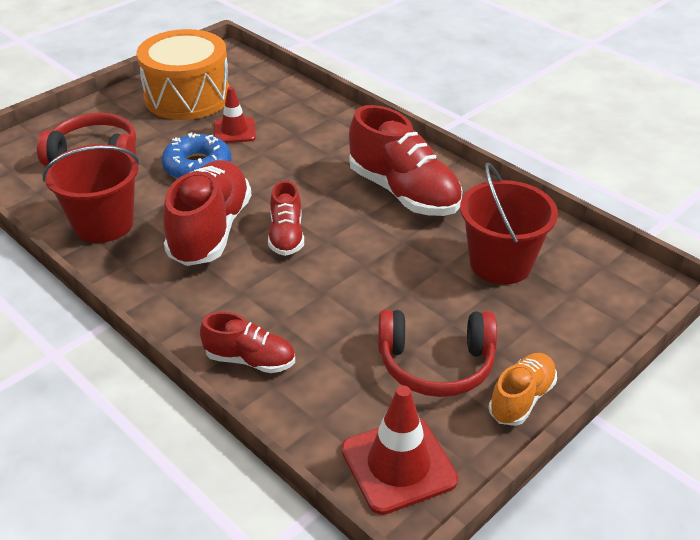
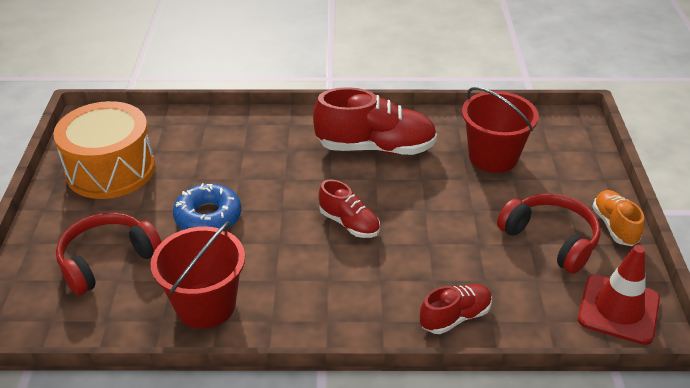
camera: 45 degrees left, 0 degrees up
red shoe [163,160,251,266] -> none
red traffic cone [214,87,256,143] -> none
red headphones [378,309,497,397] -> red headphones turned 90 degrees counterclockwise [497,193,601,274]

